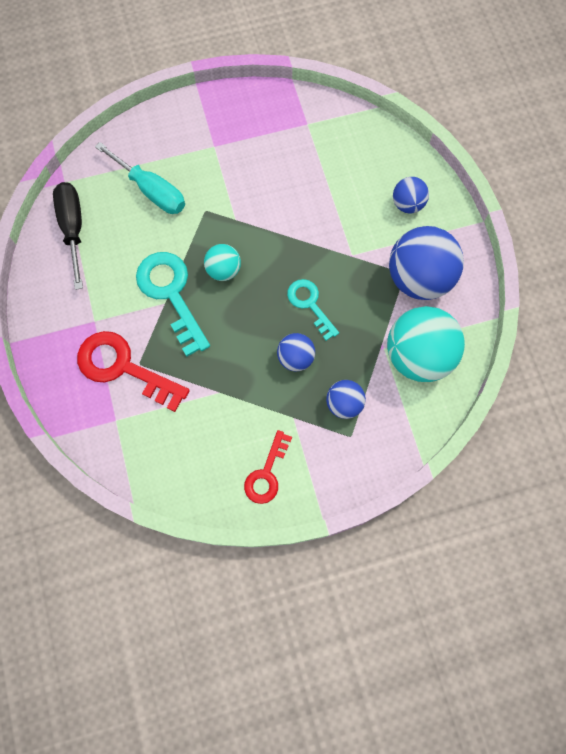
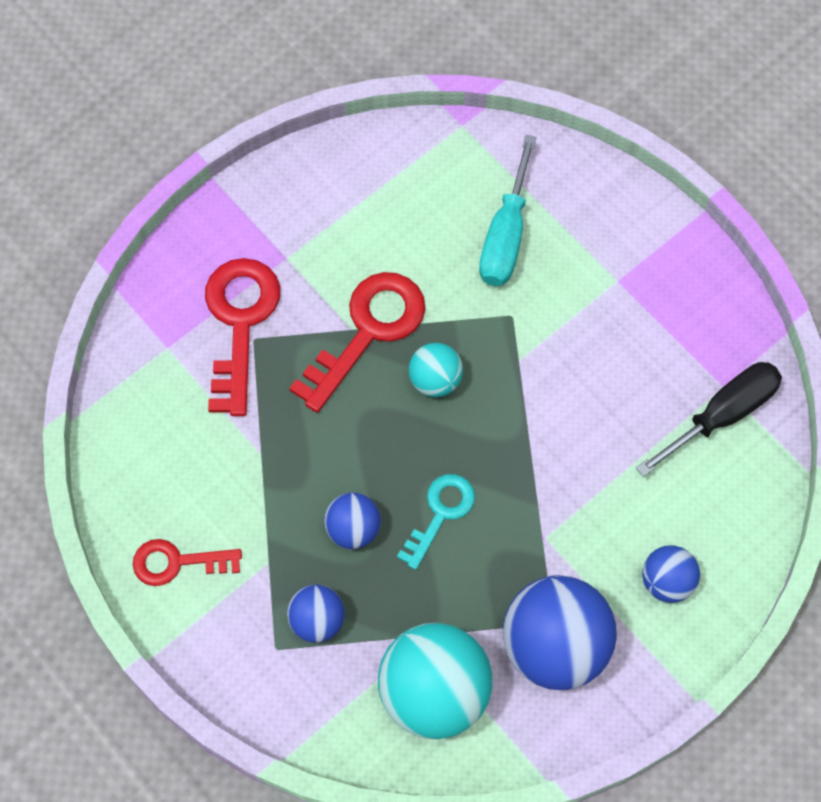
camera: 65 degrees right, 5 degrees down
black screwdriver [53,182,83,290] -> black screwdriver moved to [636,362,782,477]
turquoise key [136,252,210,357] -> red key [289,272,425,413]

